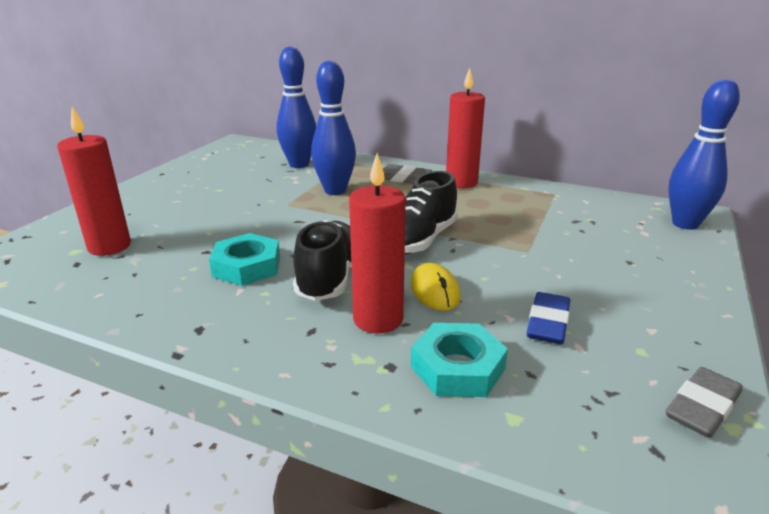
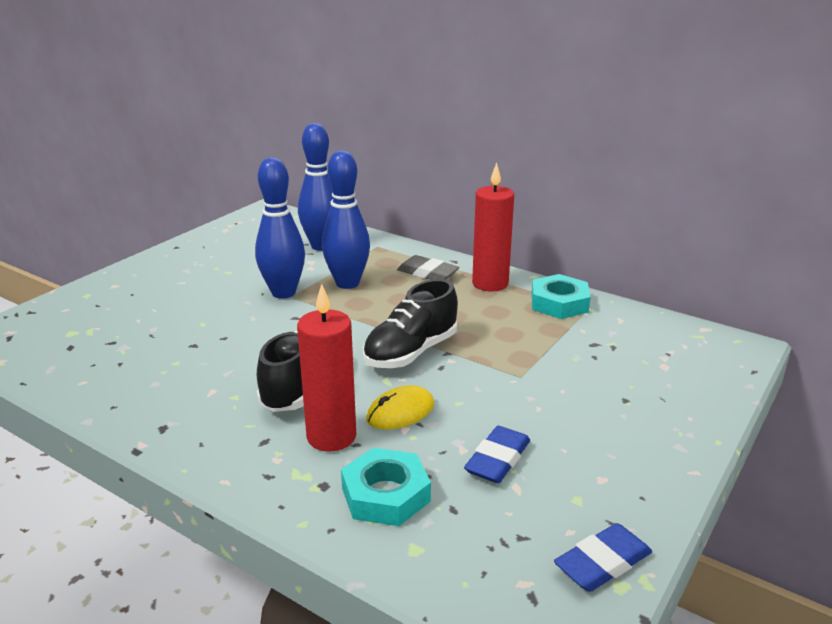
camera: 10 degrees right, 0 degrees up
red candle [57,106,131,256] -> none
turquoise nut [209,233,280,286] -> turquoise nut moved to [531,274,591,319]
yellow mouse [410,263,461,311] -> yellow mouse turned 60 degrees clockwise [366,385,434,430]
grey eraser [666,367,743,438] -> blue eraser [554,523,652,592]
blue bowling pin [668,79,740,230] -> blue bowling pin moved to [255,157,305,299]

